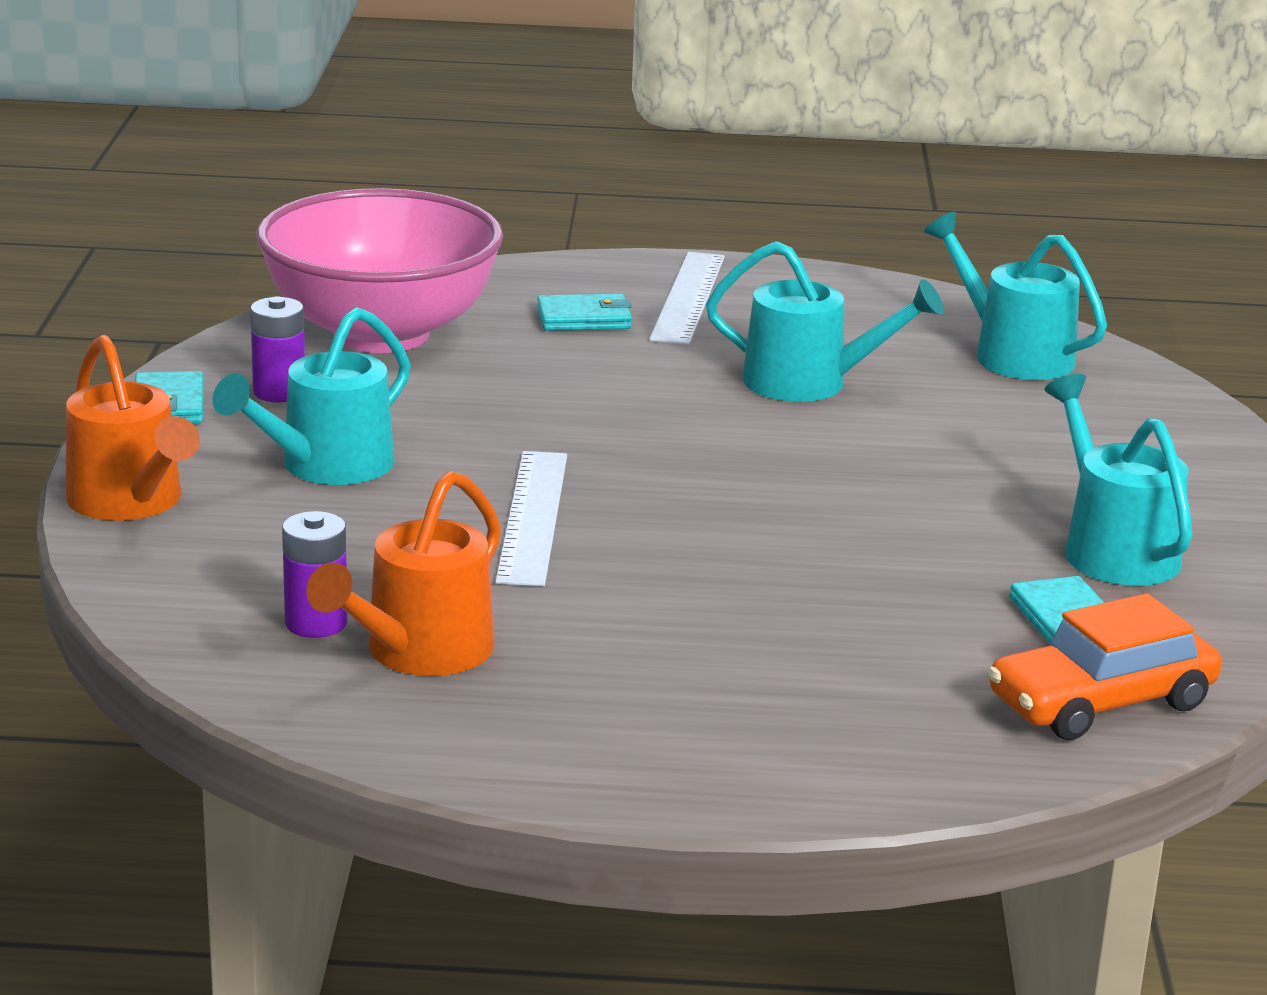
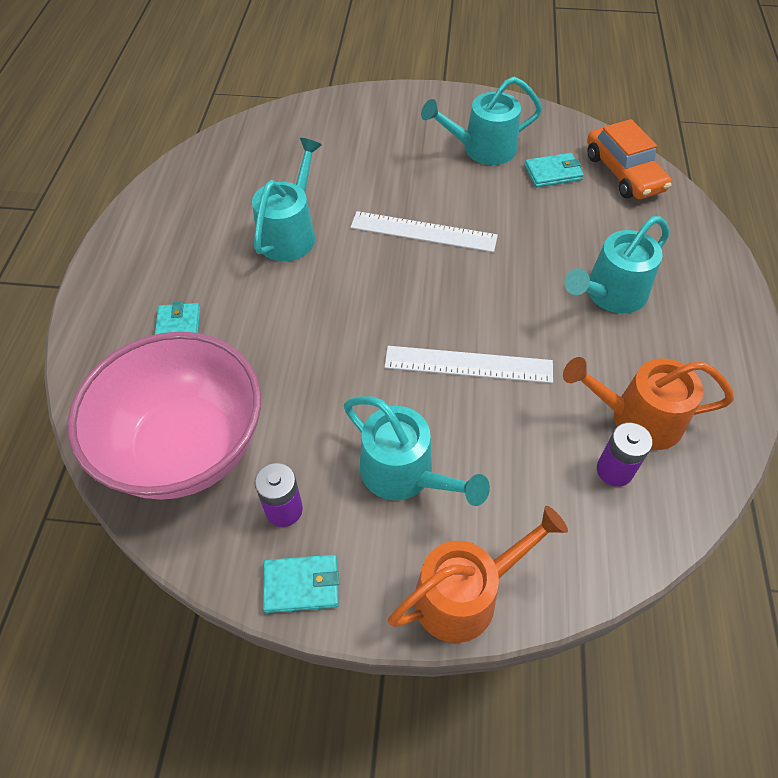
camera: 85 degrees left, 30 degrees up
orange watering can [306,471,501,676] -> orange watering can turned 150 degrees clockwise [563,357,734,450]
white ruler [649,252,725,345] -> white ruler moved to [351,211,498,252]
turquoise watering can [924,212,1107,380] -> turquoise watering can moved to [564,216,669,313]

